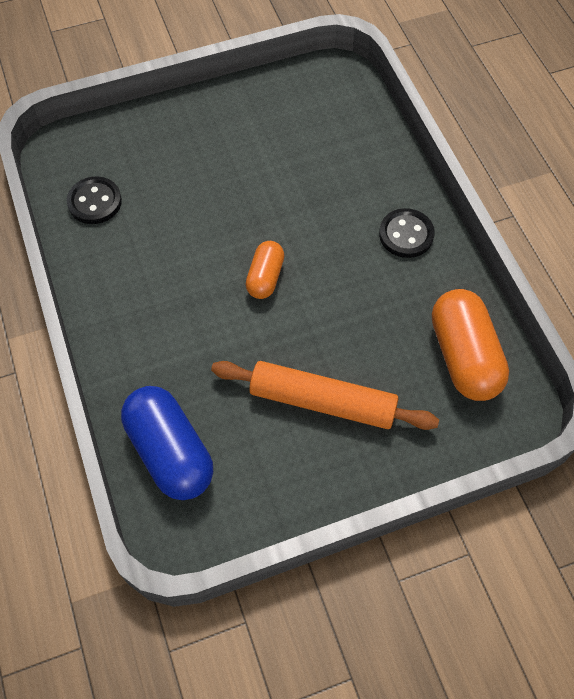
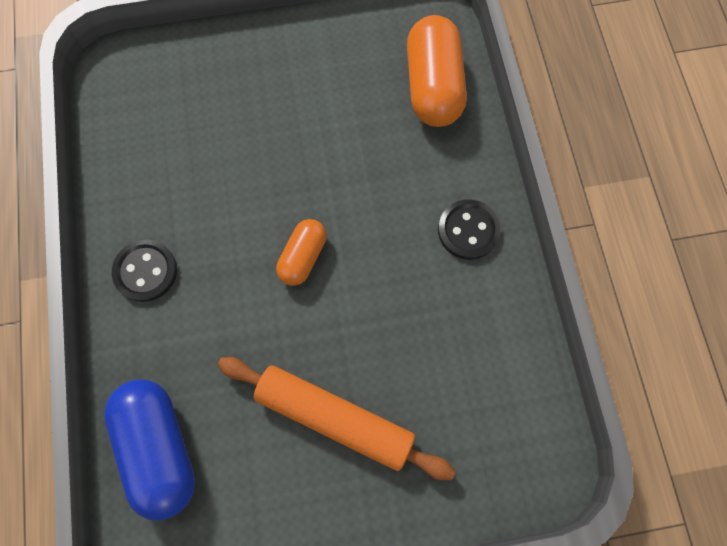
camera: 10 degrees right, 10 degrees up
black button [67,177,122,224] -> black button moved to [112,240,177,302]
orange capsule [432,289,509,401] -> orange capsule moved to [407,15,467,127]

